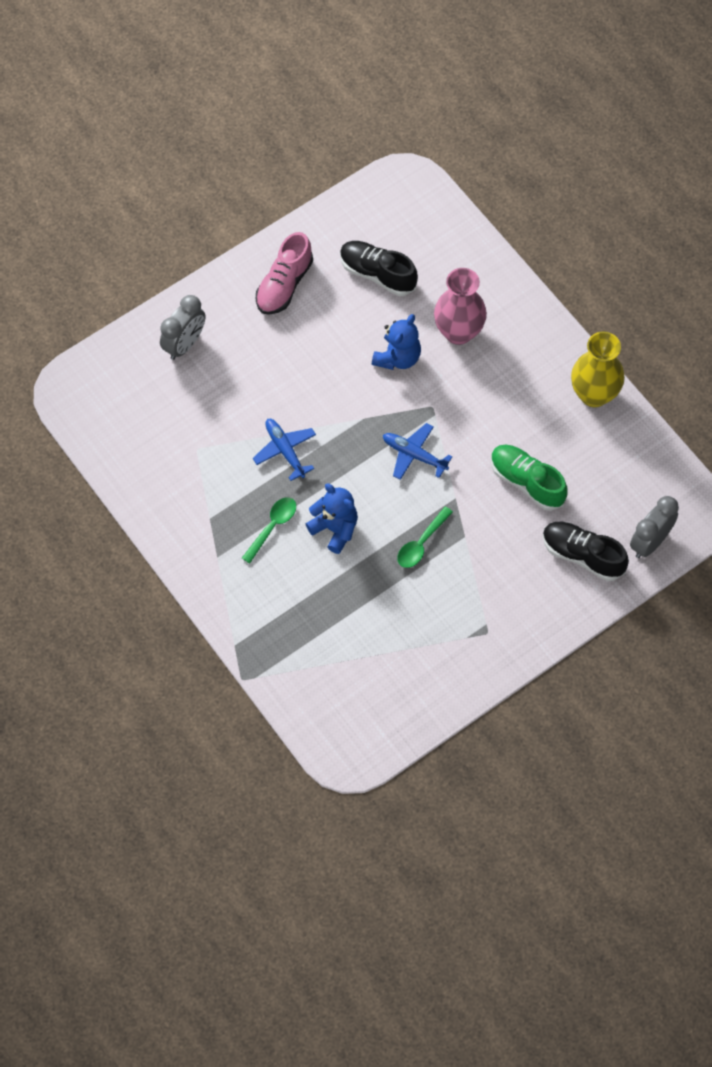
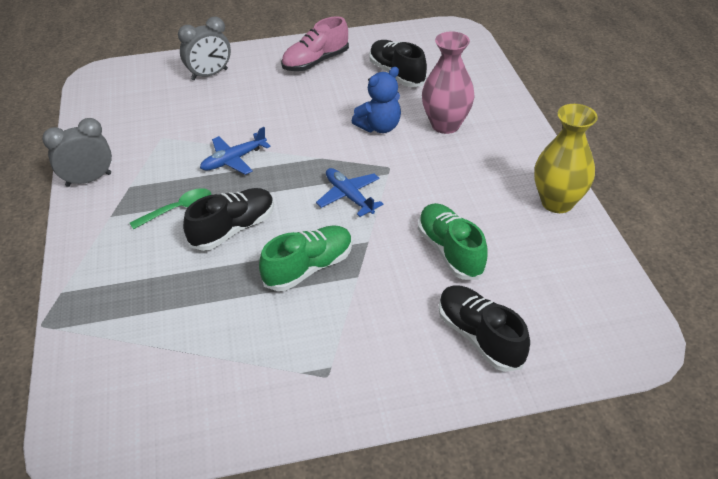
camera: 25 degrees right, 20 degrees down
blue plane [253,419,316,481] -> blue plane turned 120 degrees counterclockwise [200,127,271,175]
blue teddy bear [306,483,358,554] -> black shoe [183,188,274,251]
green spoon [397,506,453,568] -> green shoe [259,225,352,291]
grey clock [630,496,679,558] -> grey clock moved to [42,118,112,187]

